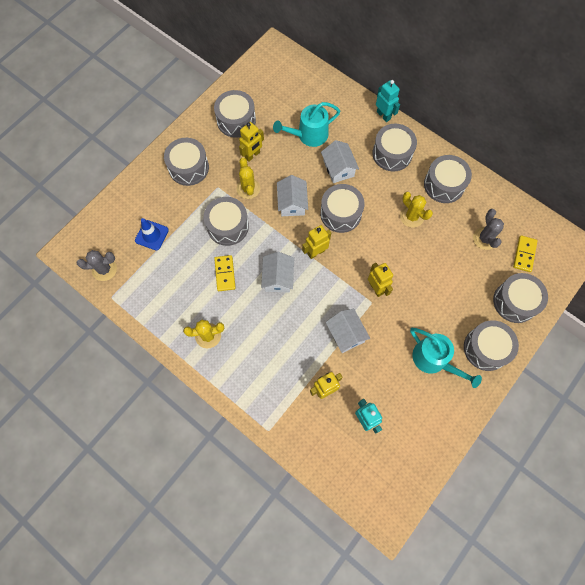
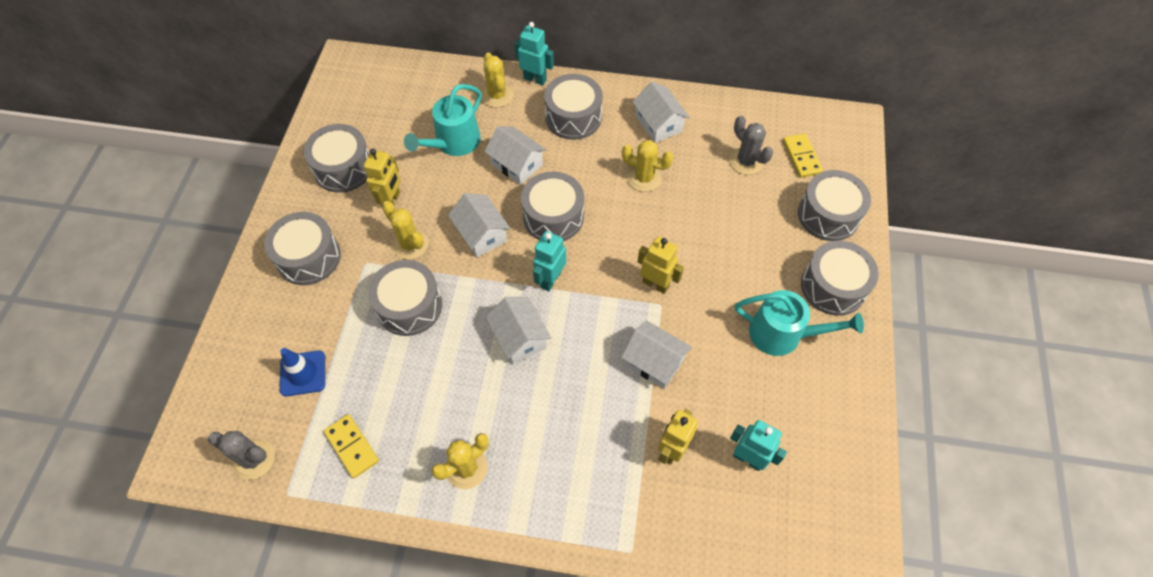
camera: 30 degrees left, 10 degrees down
grey cactus [77,250,117,281] -> grey cactus turned 60 degrees clockwise [208,431,275,480]
yellow domino [214,255,236,291] -> yellow domino moved to [324,414,379,478]
yellow robot [302,225,331,259] -> turquoise robot [533,231,566,291]
grey drum [424,155,472,203] -> white house [632,82,690,143]
none -> yellow cactus [481,53,513,107]

